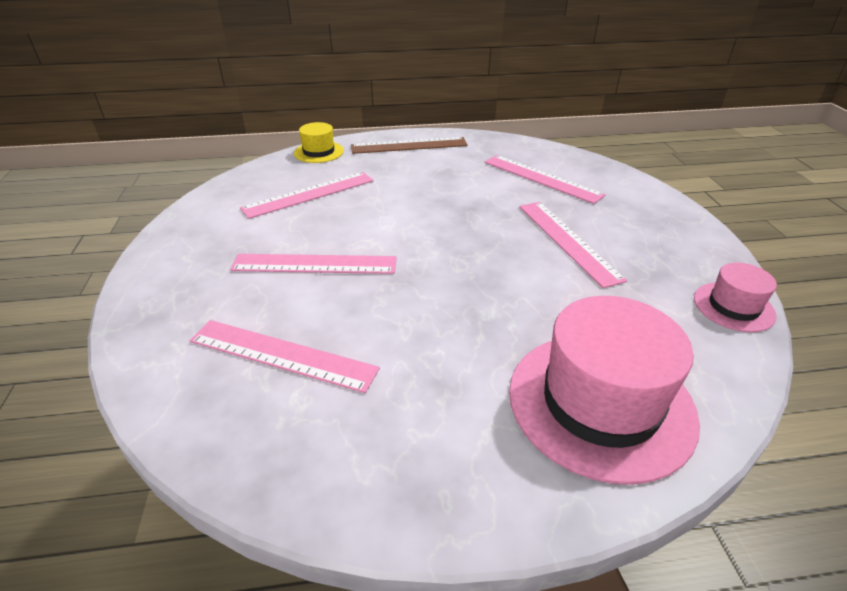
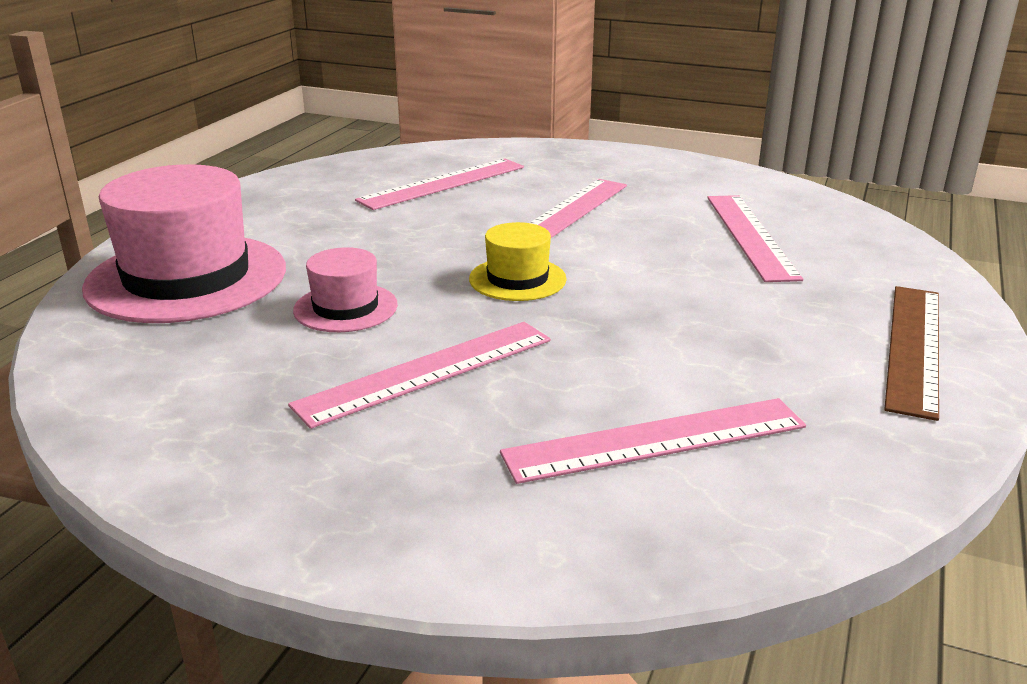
camera: 120 degrees right, 10 degrees down
yellow hat [294,122,344,163] -> yellow hat moved to [469,222,567,301]
pink ruler [519,202,627,288] -> pink ruler turned 45 degrees counterclockwise [288,322,551,429]
pink hat [694,263,777,332] -> pink hat moved to [293,247,398,332]

